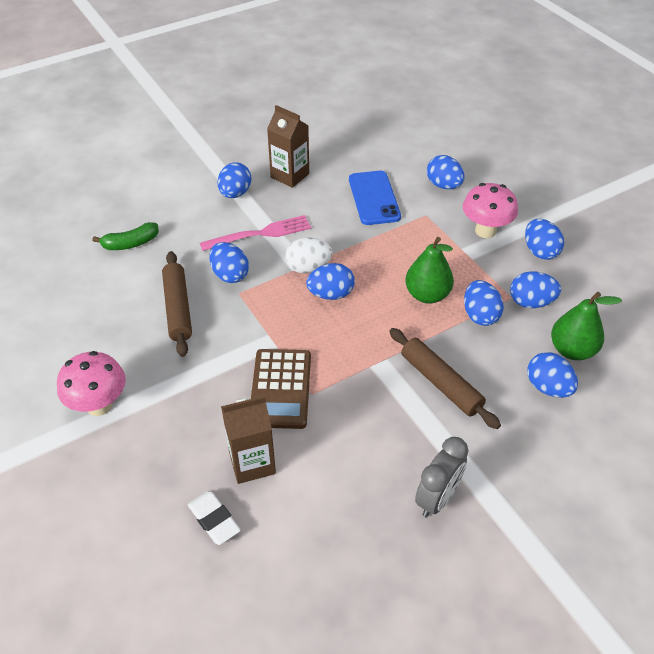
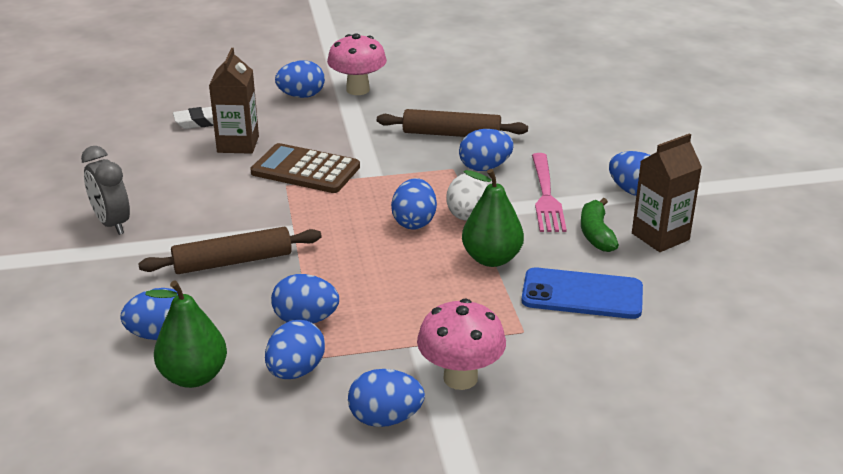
camera: 110 degrees right, 15 degrees down
green banana [93,222,159,250] -> green banana moved to [581,198,619,252]
green pear [405,237,454,304] -> green pear moved to [462,169,524,267]
blue egg [427,155,464,189] -> blue egg moved to [275,60,325,98]

